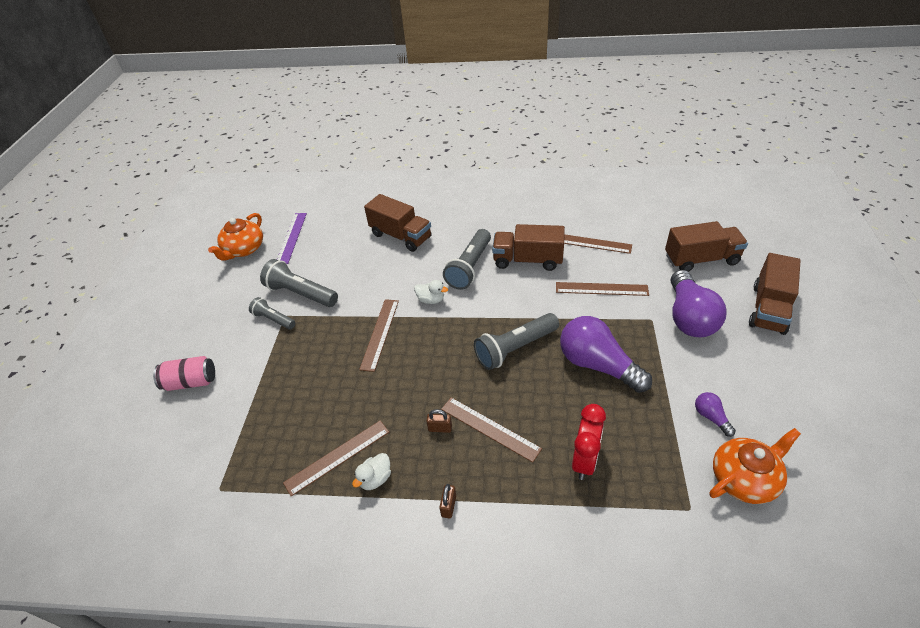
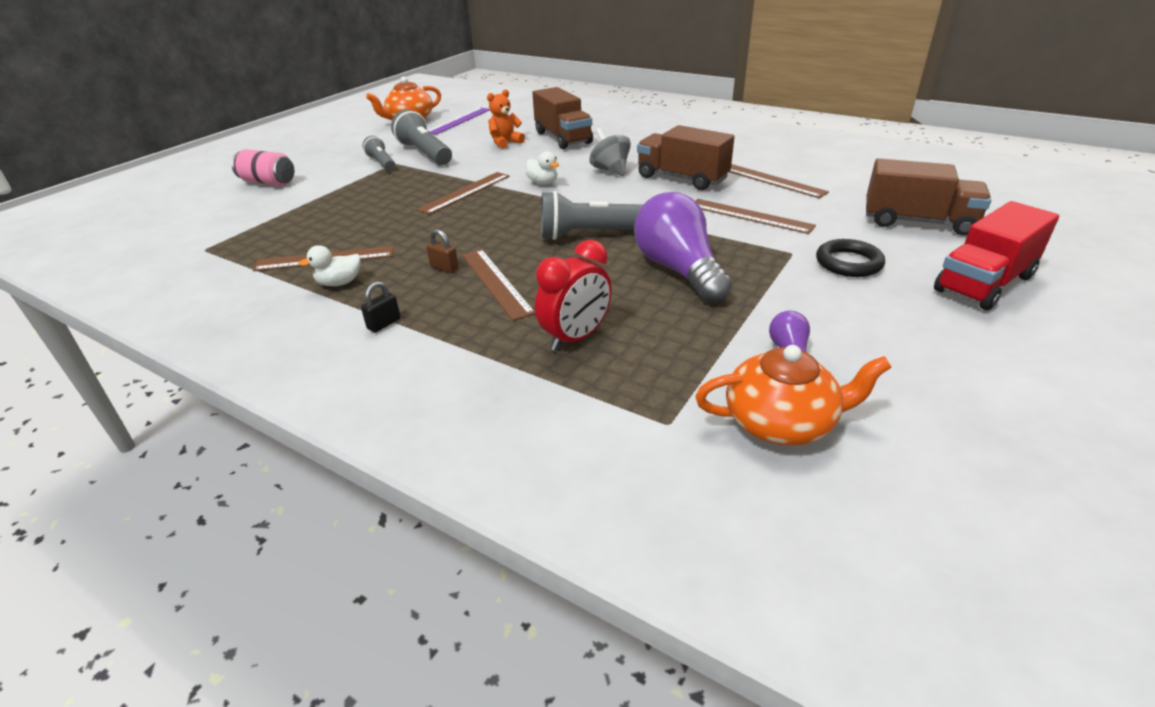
camera: 25 degrees right, 10 degrees down
brown padlock [439,484,456,518] -> black padlock [361,281,401,333]
grey flashlight [443,229,491,290] -> grey spinning top [590,128,631,176]
purple light bulb [670,270,726,337] -> black ring [816,239,885,277]
brown truck [749,253,801,335] -> red truck [934,201,1059,310]
none -> orange teddy bear [487,90,525,149]

